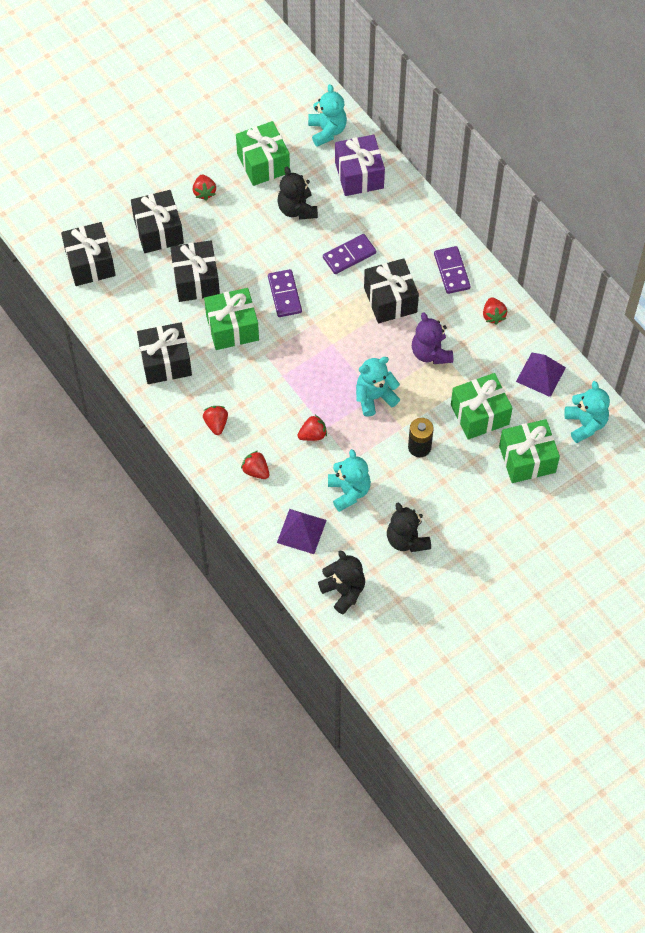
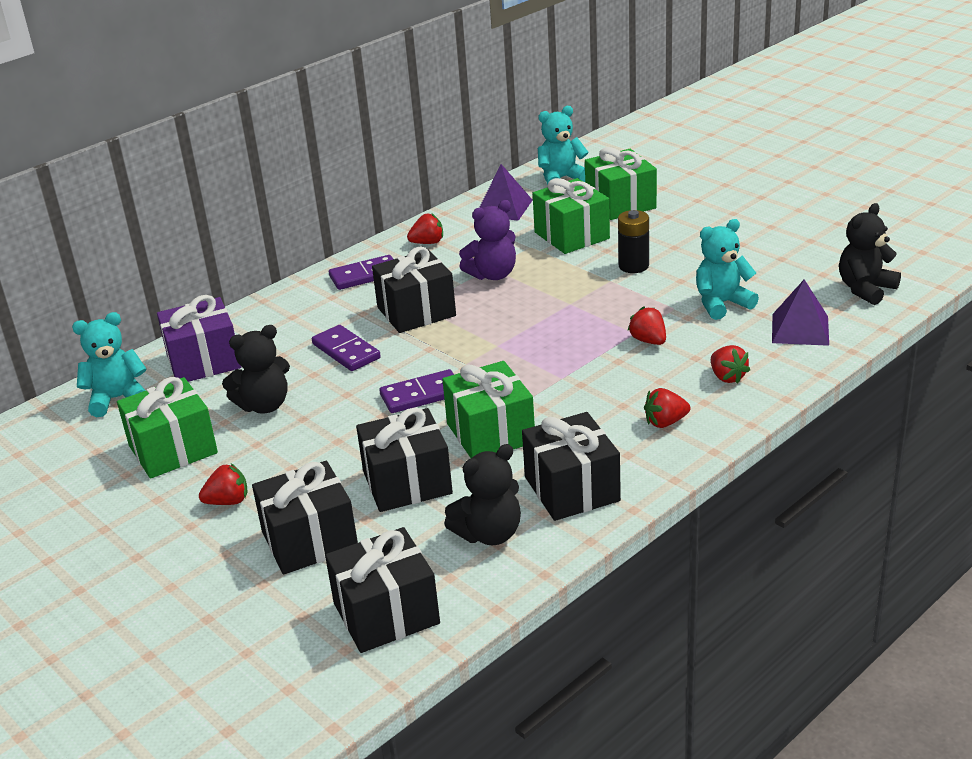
camera: 95 degrees left, 30 degrees down
red strawberry [241,451,269,479] -> red strawberry turned 60 degrees counterclockwise [711,345,750,384]
turquoise teddy bear [356,357,400,417] -> none
black teddy bear [387,503,431,552] -> black teddy bear moved to [444,444,521,545]

